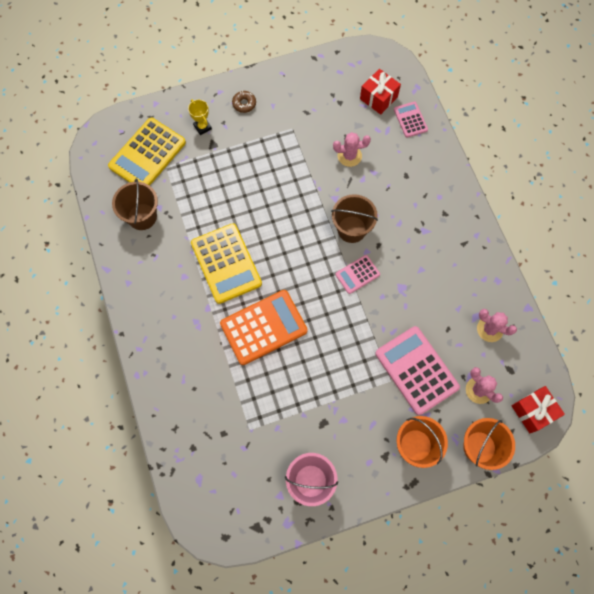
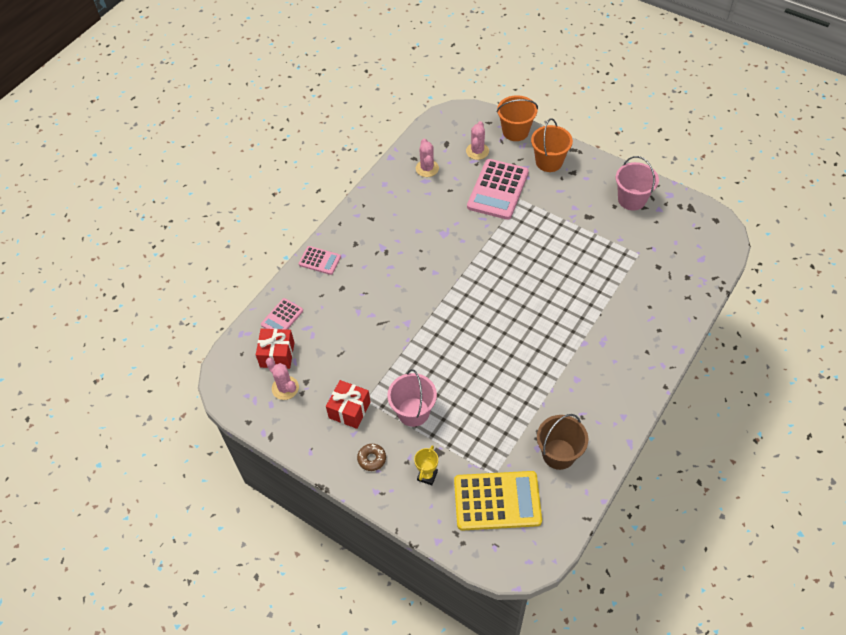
camera: 125 degrees left, 15 degrees down
yellow calculator [191,223,262,304] -> none
orange calculator [220,290,308,365] -> none
brown bucket [331,194,378,243] -> none
pink cactus [333,132,371,167] -> pink cactus moved to [266,358,299,400]
pink calculator [335,255,380,294] -> pink calculator moved to [299,246,341,275]
red gift [511,386,565,433] -> red gift moved to [326,380,371,429]
none -> pink bucket [387,369,437,427]

